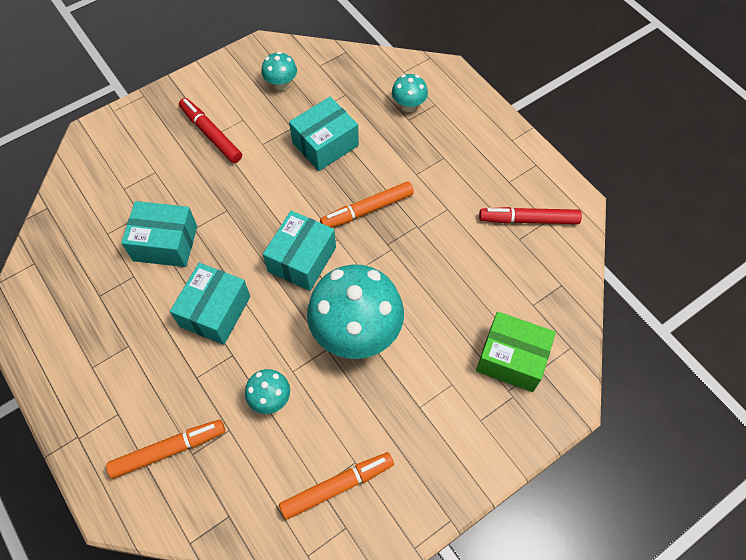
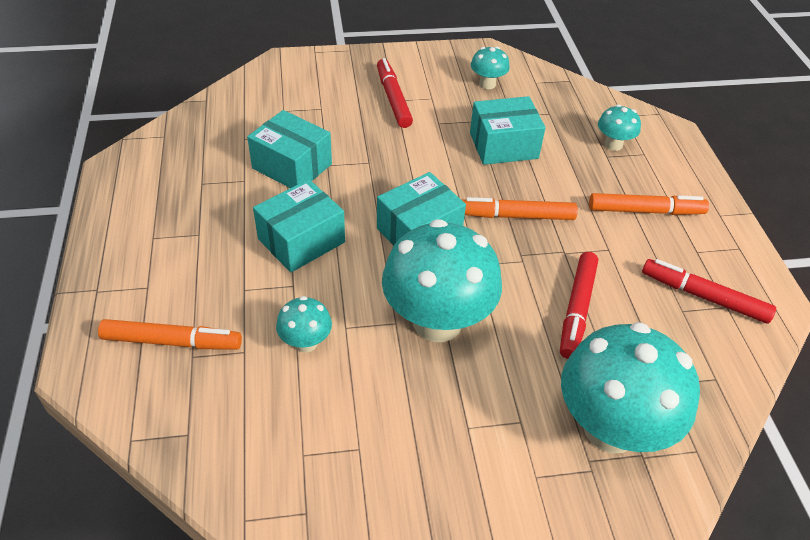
camera: 25 degrees right, 15 degrees down
orange marker [279,452,394,520] -> orange marker moved to [589,193,709,215]
green box [476,311,556,392] -> turquoise mushroom [561,322,700,453]
none -> red marker [560,252,598,359]

